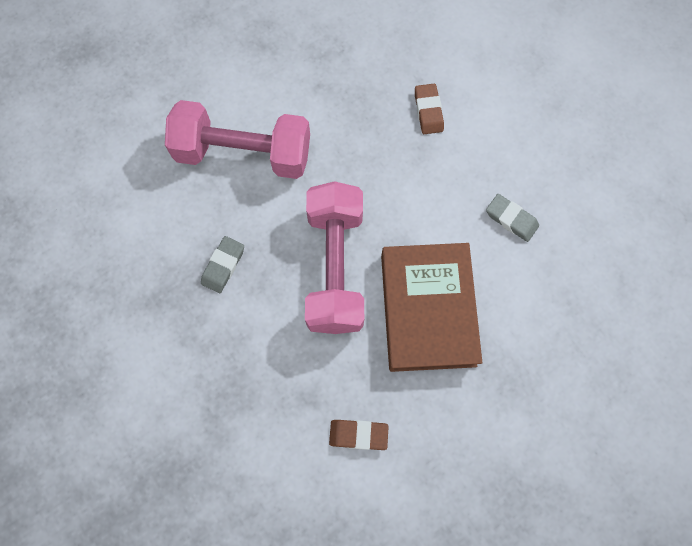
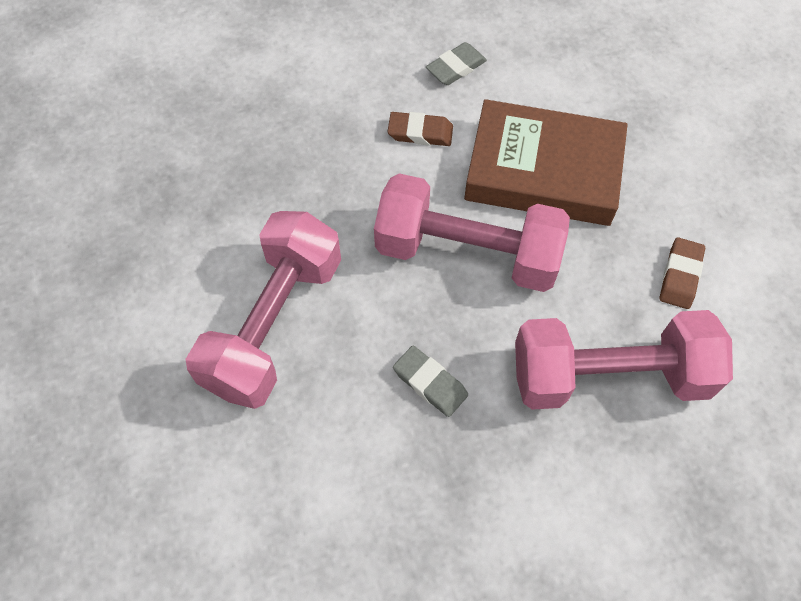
camera: 75 degrees left, 10 degrees down
brown eraser [415,84,444,134] -> brown eraser moved to [387,112,453,146]
none -> pink dumbbell [515,310,733,410]

